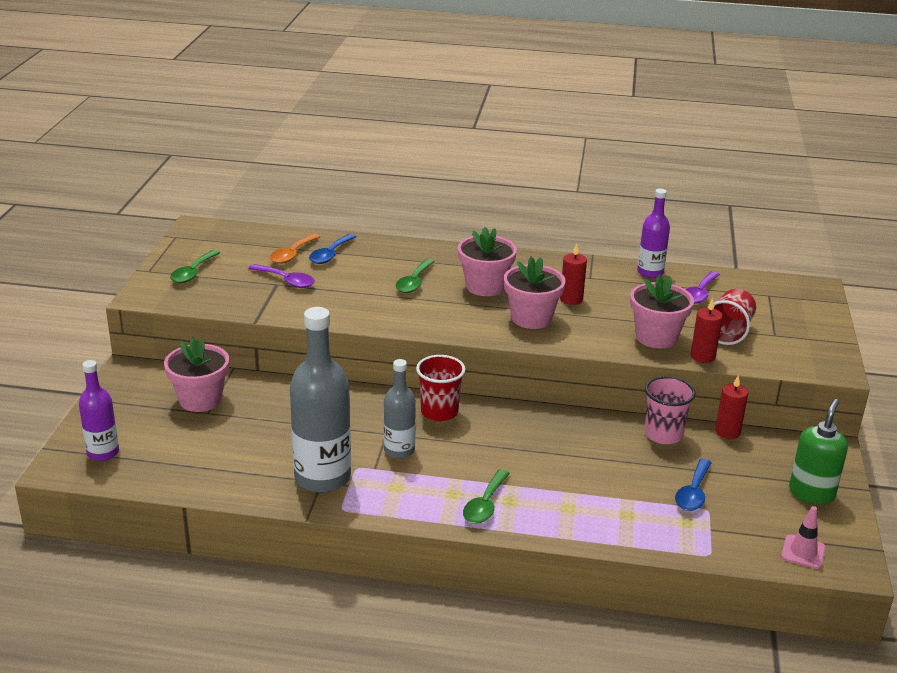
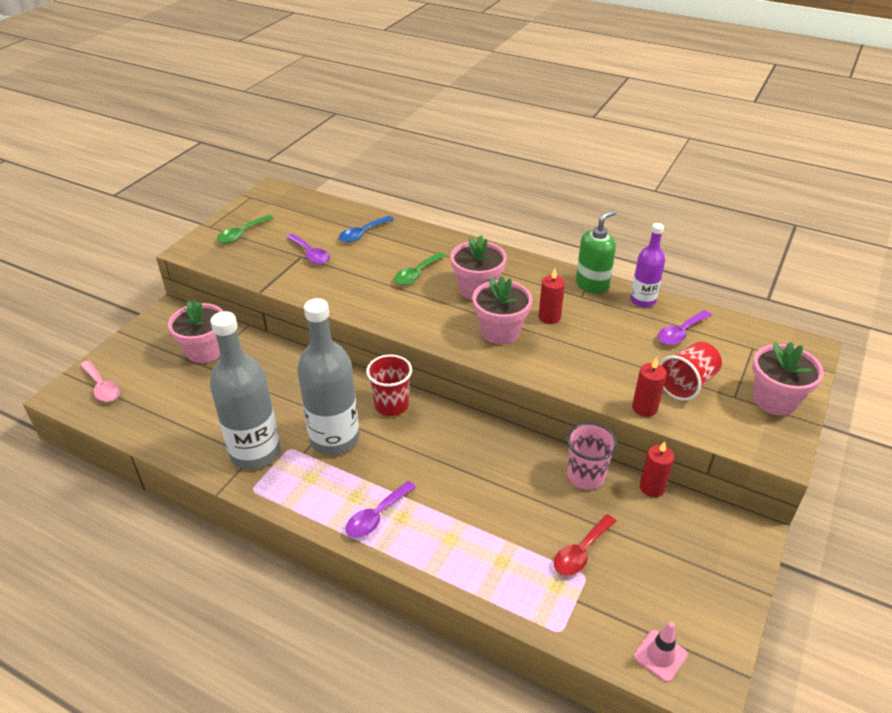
camera: 20 degrees right, 10 degrees up
purple bottle [79,360,119,461] -> pink spoon [80,361,120,402]
orange spoon [270,234,320,264] -> none
grey bottle [384,359,416,459] -> grey bottle [297,298,359,455], size x1.76
green spoon [463,469,510,524] -> purple spoon [346,481,416,538]
pink flower pot [630,274,694,348] -> pink flower pot moved to [752,342,824,416]
blue spoon [675,459,712,511] -> red spoon [554,514,616,576]
green soap dispenser [789,399,848,505] -> green soap dispenser moved to [576,210,616,294]

